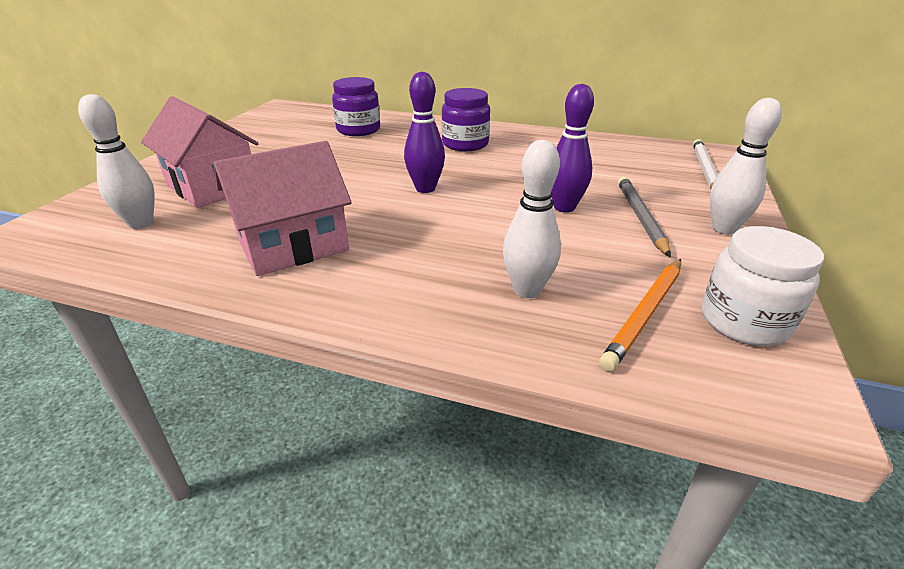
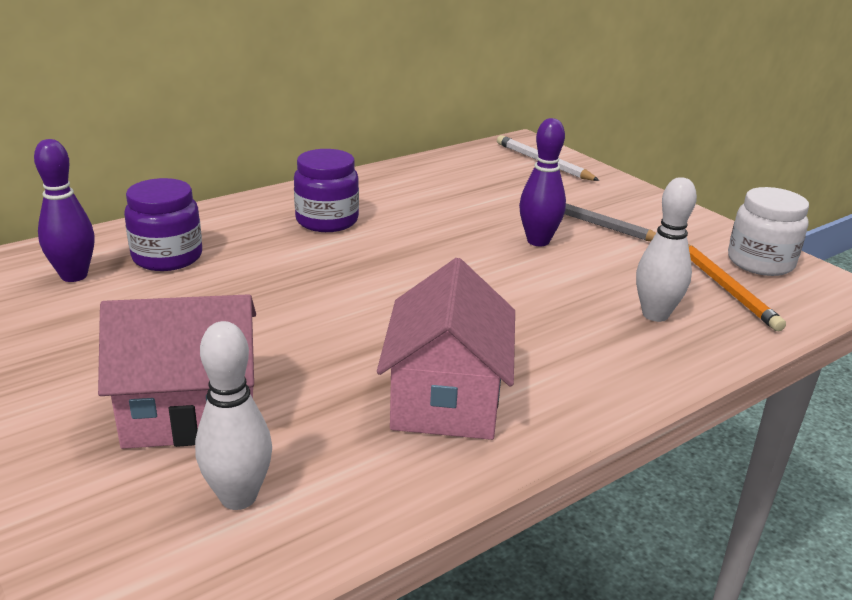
camera: 55 degrees left, 5 degrees down
purple bowling pin [404,72,445,193] -> purple bowling pin moved to [34,139,95,282]
white bowling pin [710,98,782,235] -> none

